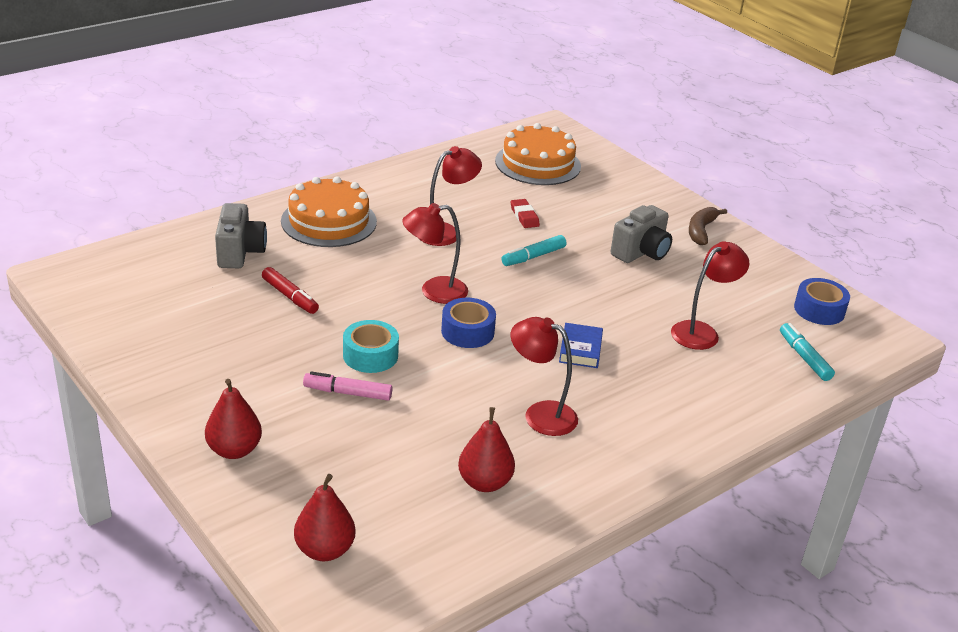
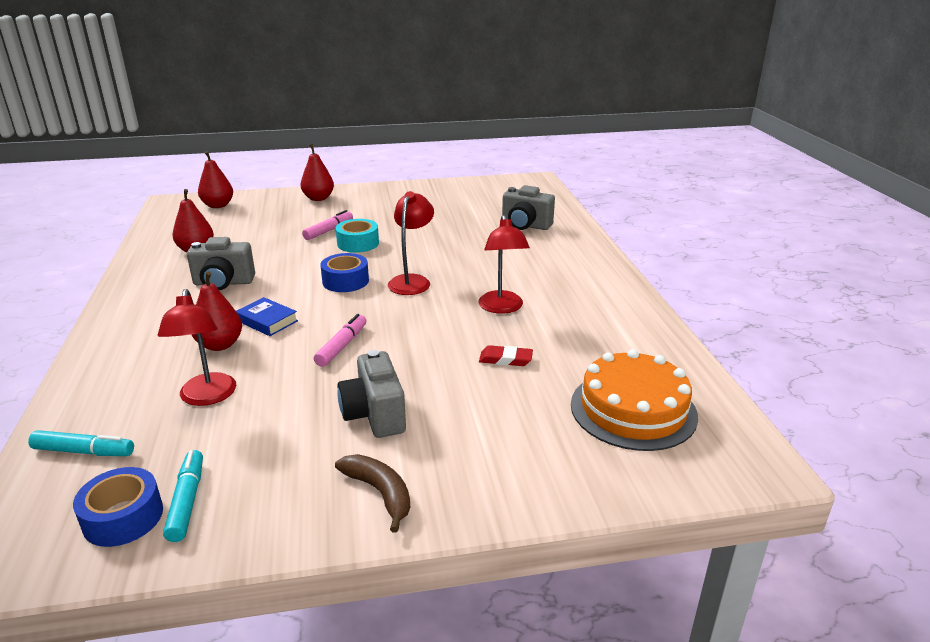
camera: 120 degrees right, 5 degrees down
red marker [262,267,319,314] -> none
orange cake [281,176,377,247] -> none
turquoise marker [501,235,566,266] -> turquoise marker moved to [163,450,203,542]
red lamp [511,317,578,436] -> grey camera [187,237,255,290]
none -> red pear [191,272,242,351]
none -> pink marker [314,314,366,367]

